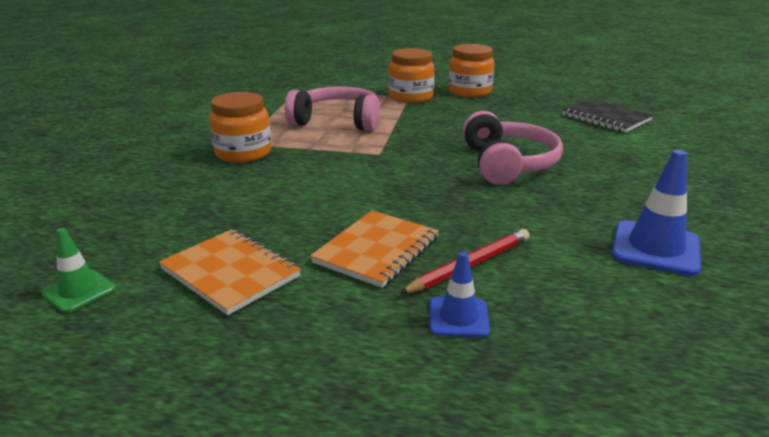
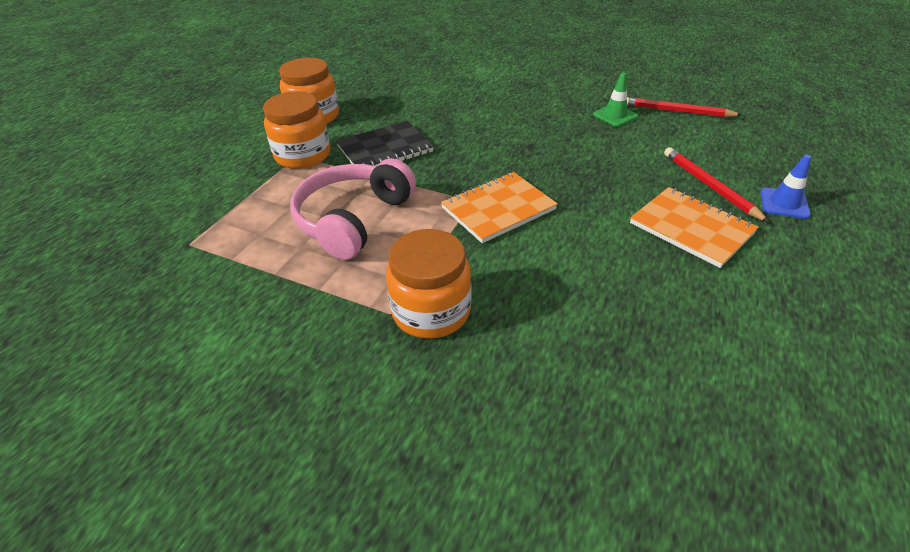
camera: 75 degrees left, 15 degrees up
green traffic cone [41,228,116,313] -> green traffic cone moved to [593,72,638,127]
orange notebook [159,229,301,315] -> orange notebook moved to [441,172,558,243]
pink headphones [463,111,563,185] -> none
black notebook [562,99,653,133] -> black notebook moved to [336,121,434,166]
blue traffic cone [611,150,701,276] -> red pencil [627,97,742,117]

